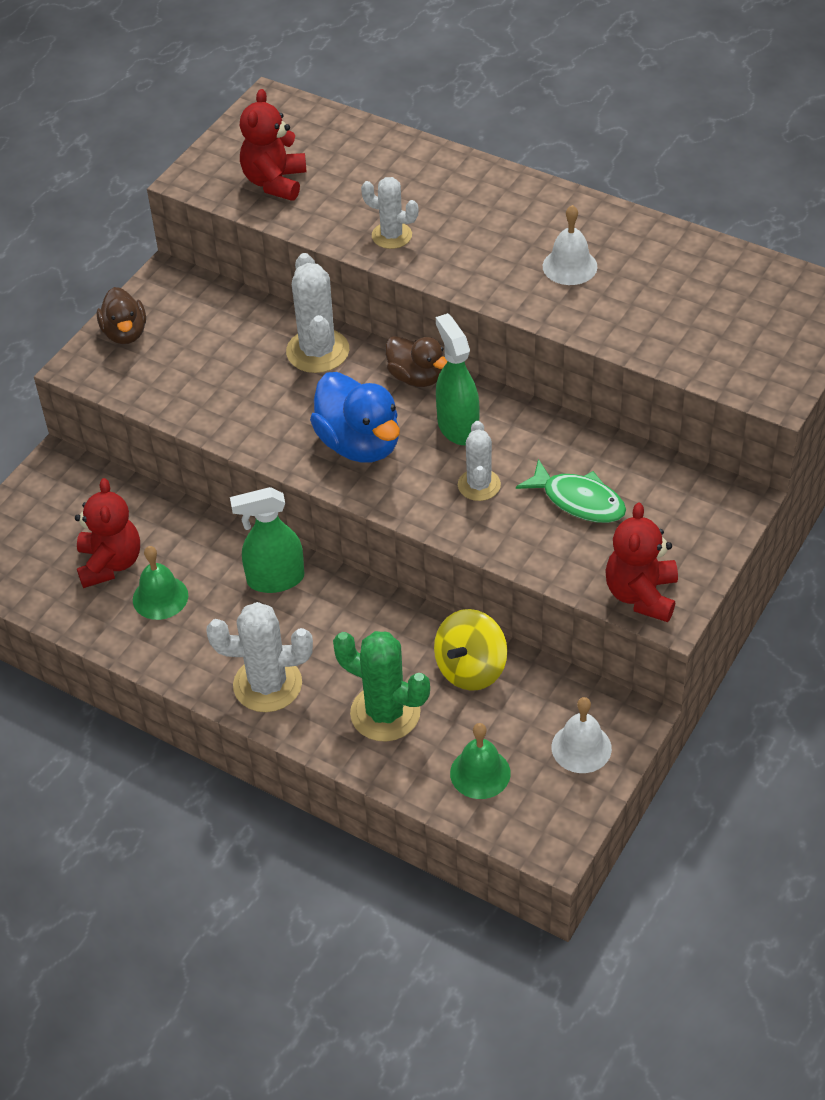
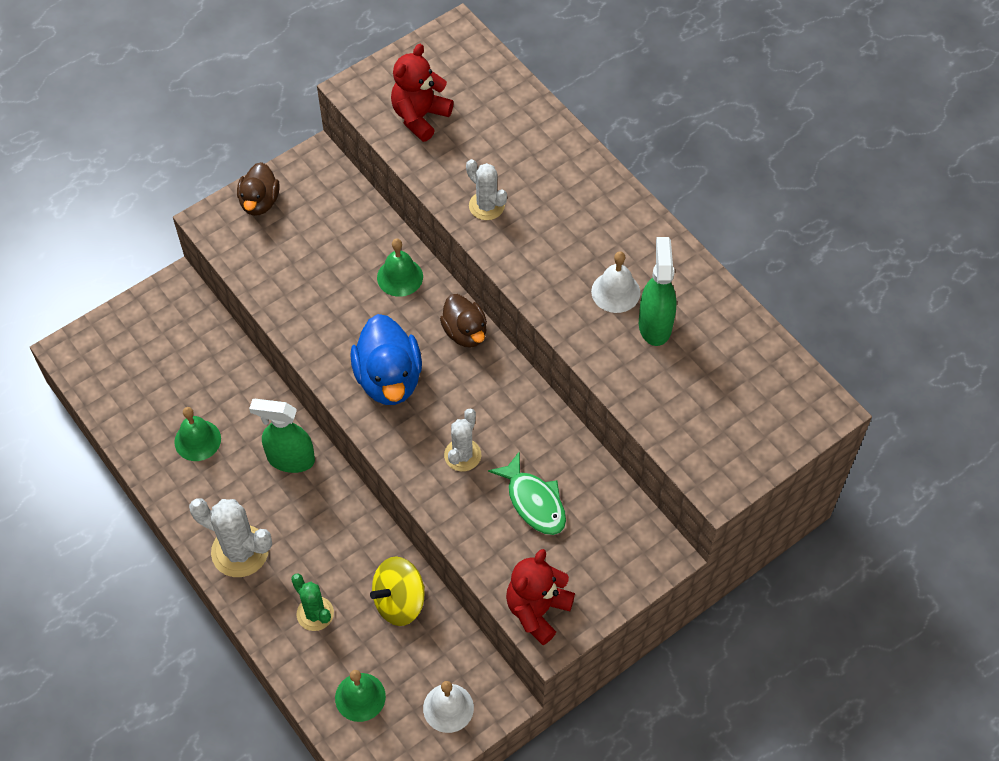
camera: 20 degrees right, 10 degrees up
red teddy bear [75,478,140,588] -> none
white cactus [286,253,349,373] -> green bell [377,238,423,297]
green cactus [333,631,430,742] -> green cactus [291,574,334,631], size x0.64
green spray bottle [436,313,479,445] -> green spray bottle moved to [639,237,676,346]

